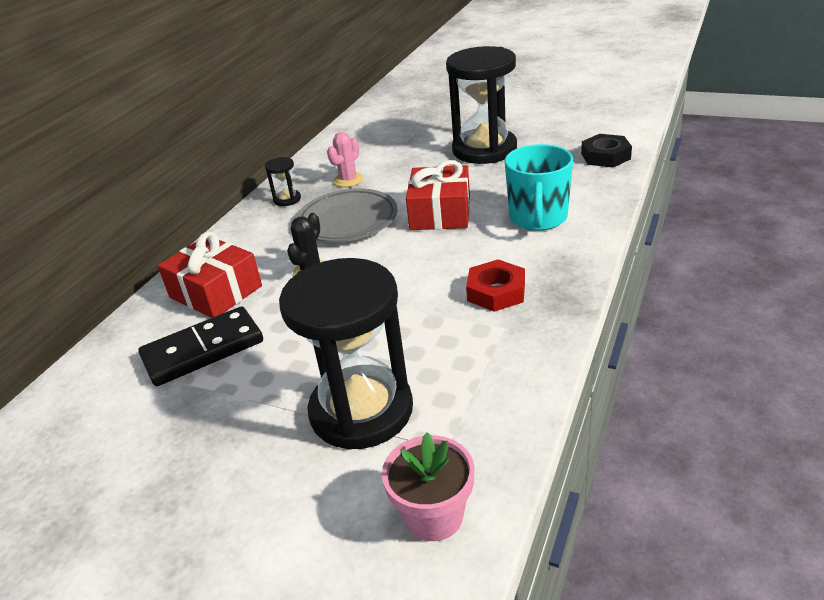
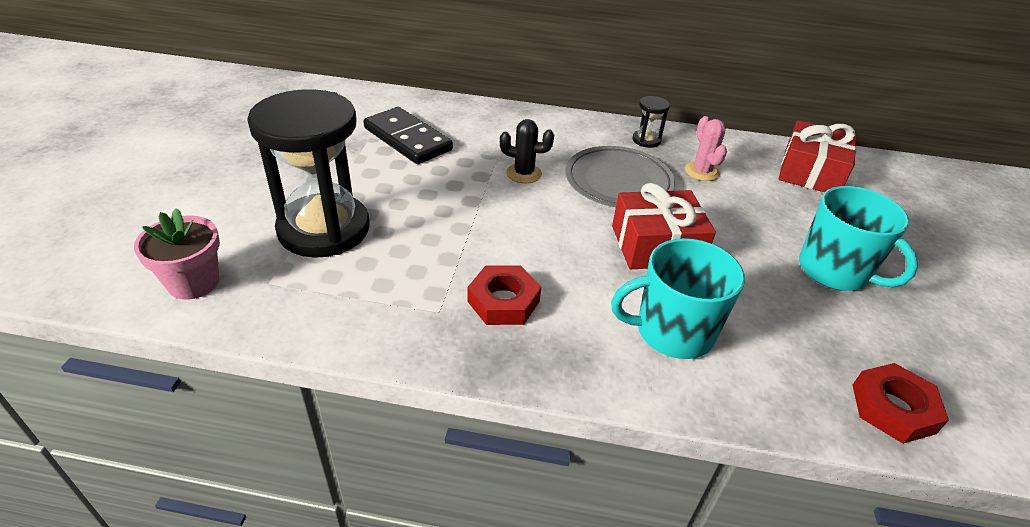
camera: 70 degrees right, 5 degrees up
red gift [158,231,262,318] -> red gift moved to [779,120,857,192]
pink cactus [327,132,364,187] -> pink cactus turned 60 degrees clockwise [685,116,727,181]
black hourglass [446,46,517,164] -> turquoise mug [799,186,918,291]
black nut [581,134,632,168] -> red nut [853,363,949,444]

